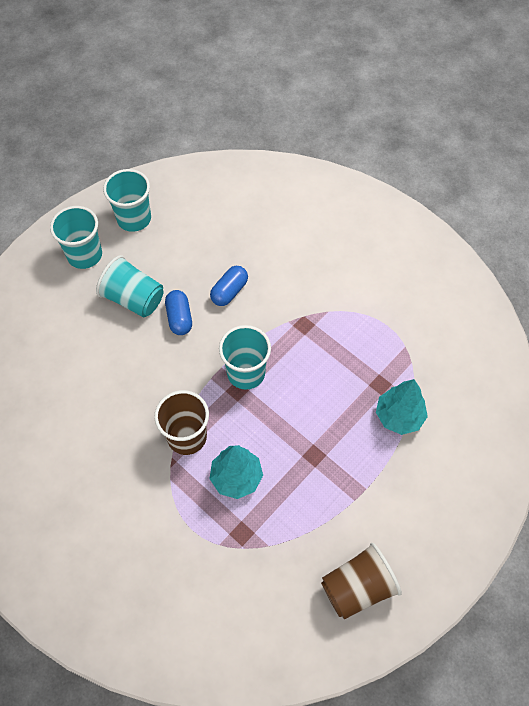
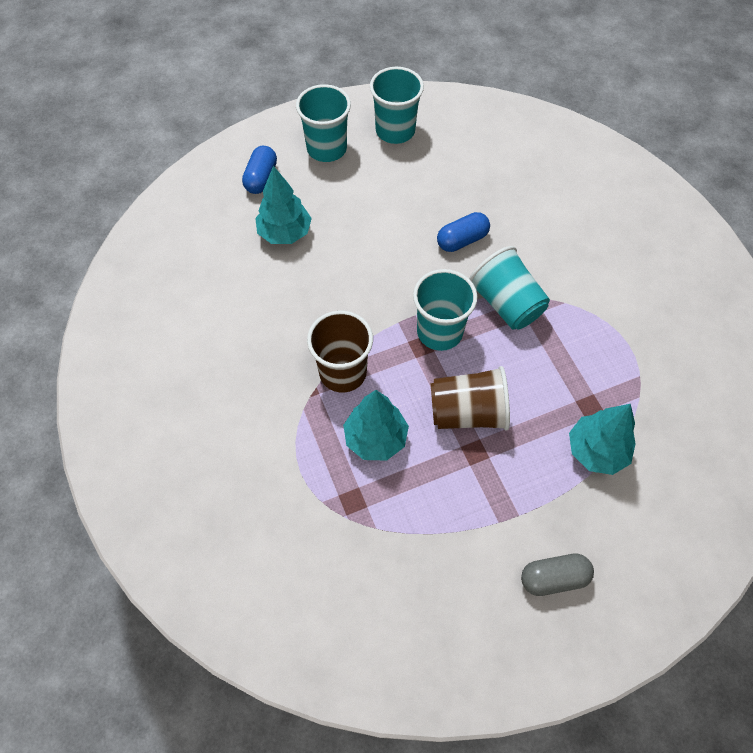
camera: 25 degrees right, 0 degrees up
turquoise cup [96,255,164,317] -> turquoise cup moved to [469,246,550,330]
blue capsule [165,290,192,335] -> blue capsule moved to [242,146,277,194]
brown cup [321,543,402,619] -> brown cup moved to [430,366,510,431]
none -> turquoise tree [255,166,312,244]
none -> grey capsule [521,553,594,596]

